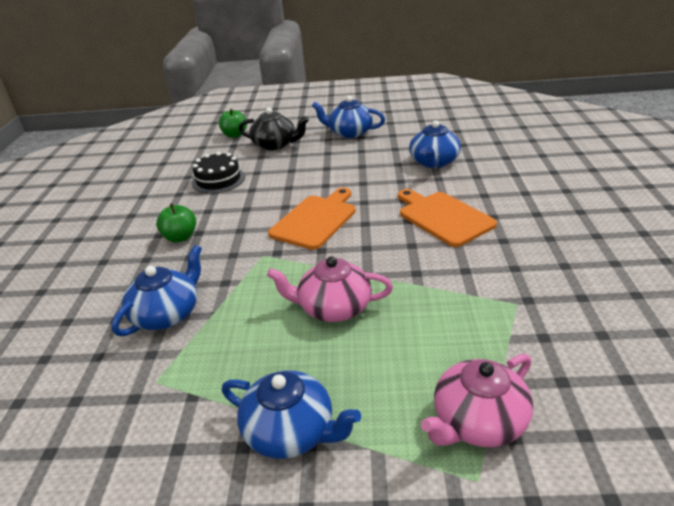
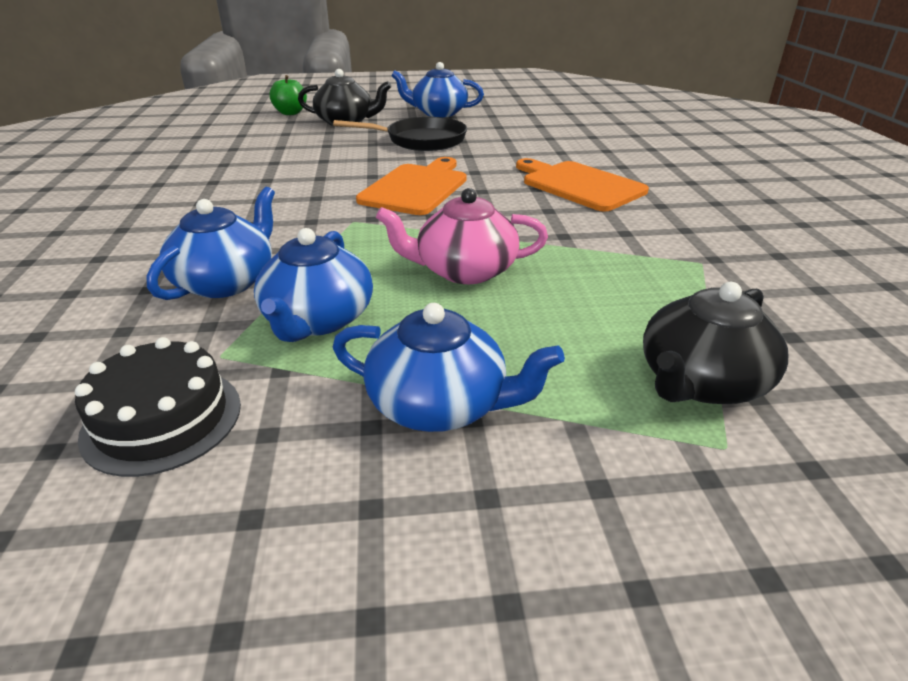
camera: 10 degrees left, 0 degrees up
green apple [156,203,196,243] -> none
black cake [192,152,245,194] -> black cake moved to [75,337,241,477]
blue teapot [409,120,461,168] -> blue teapot moved to [254,228,373,342]
pink teapot [421,354,533,447] -> black teapot [643,282,788,404]
none -> black pan [333,117,467,151]

